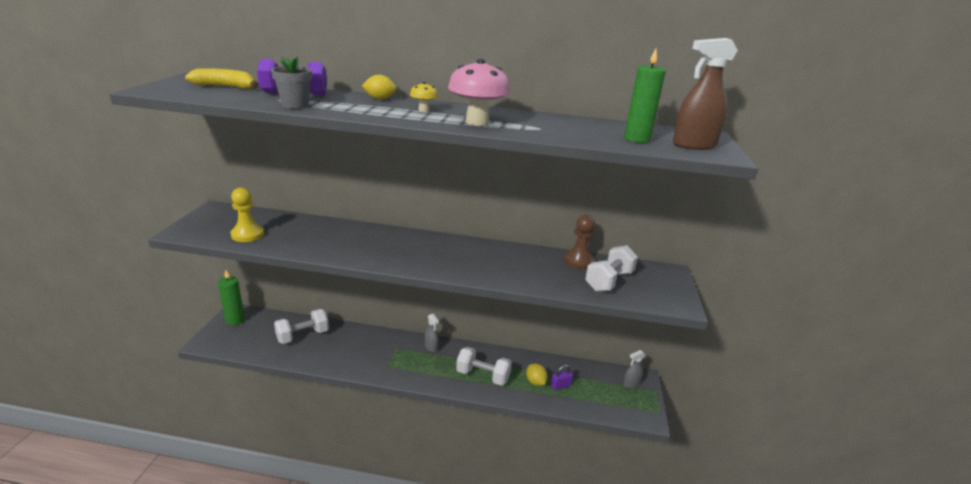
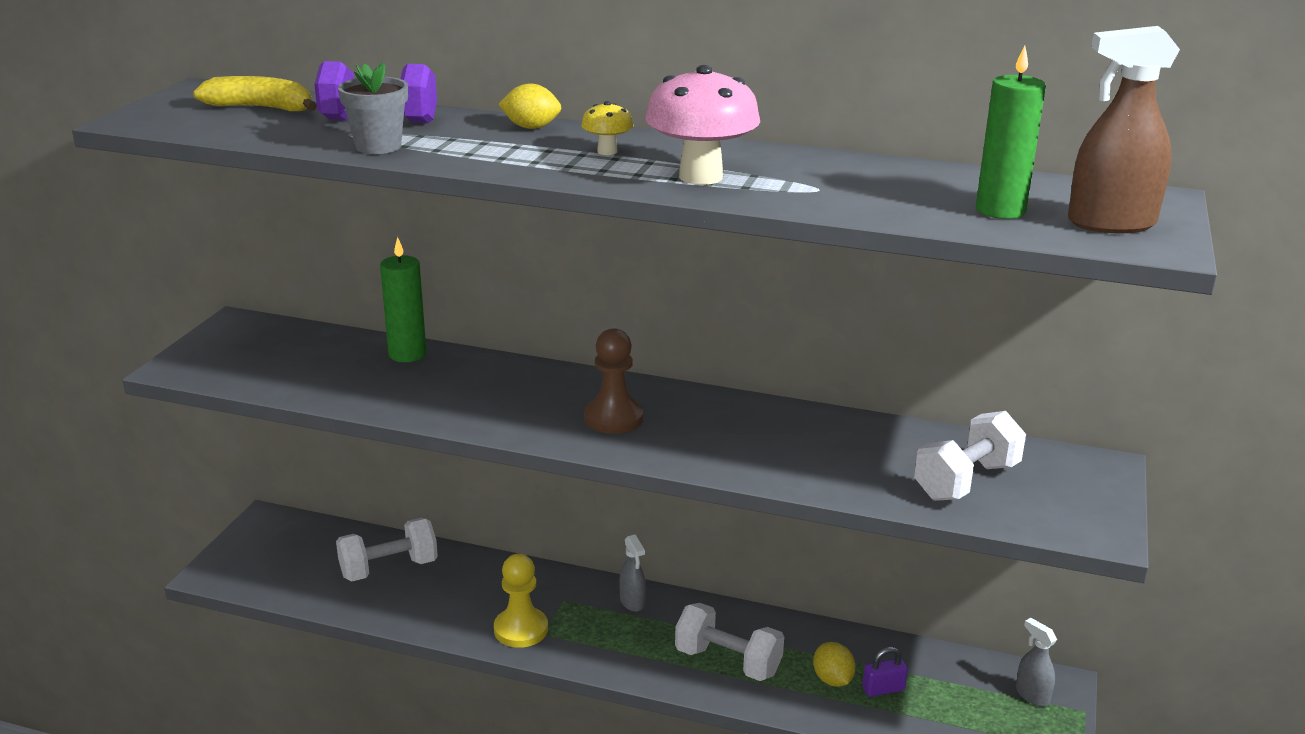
camera: 10 degrees right, 0 degrees up
green candle [218,270,245,325] -> green candle moved to [380,237,426,362]
yellow pawn [230,187,264,242] -> yellow pawn moved to [494,554,548,648]
brown pawn [564,215,595,269] -> brown pawn moved to [584,328,643,434]
grey spray bottle [623,350,645,388] -> grey spray bottle turned 75 degrees clockwise [1016,618,1057,706]

